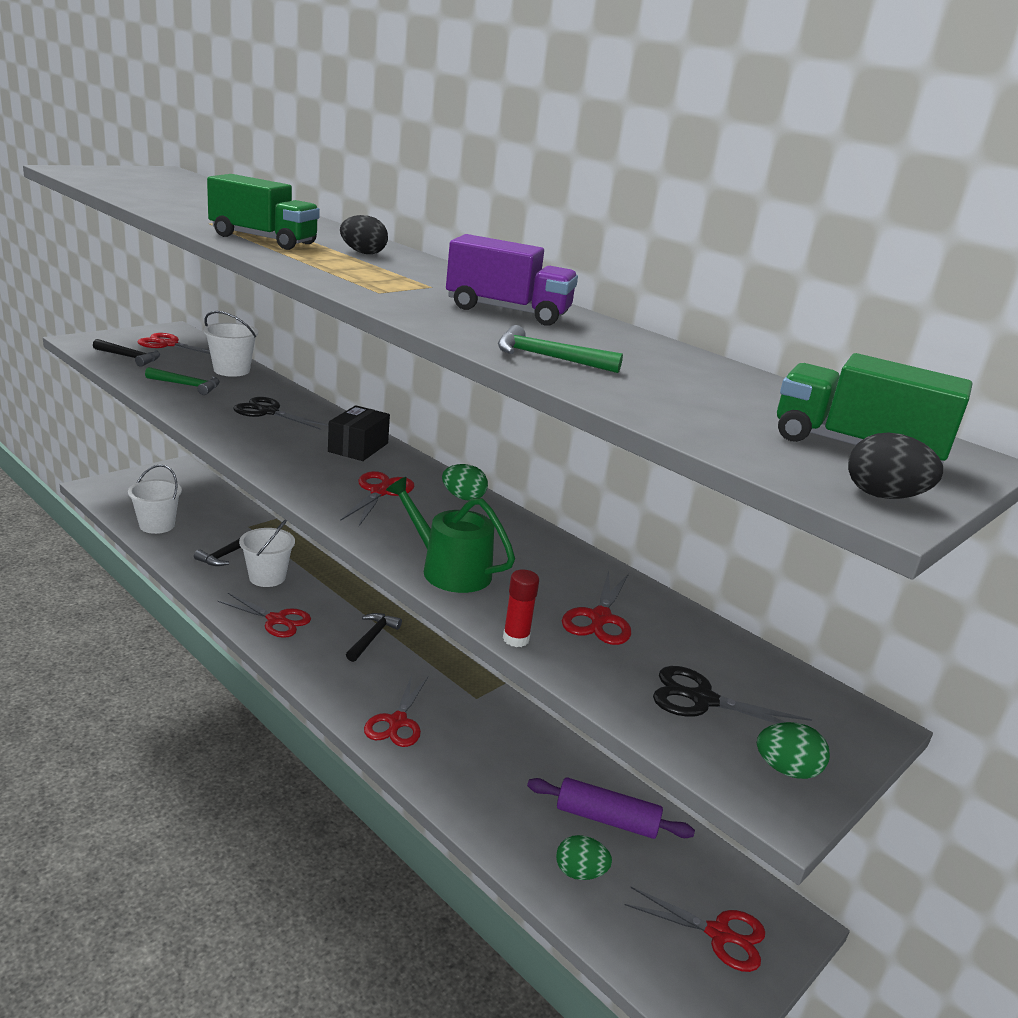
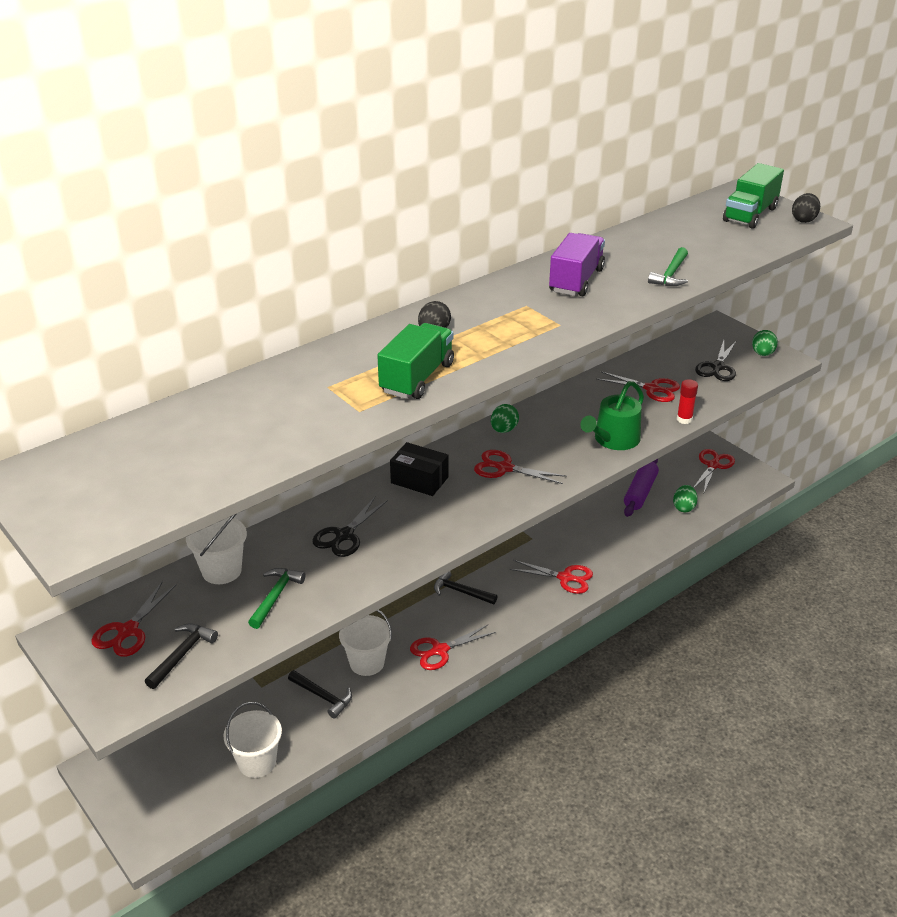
camera: 80 degrees left, 10 degrees up
red scissors [217,593,311,638] -> red scissors turned 150 degrees counterclockwise [410,624,496,670]

